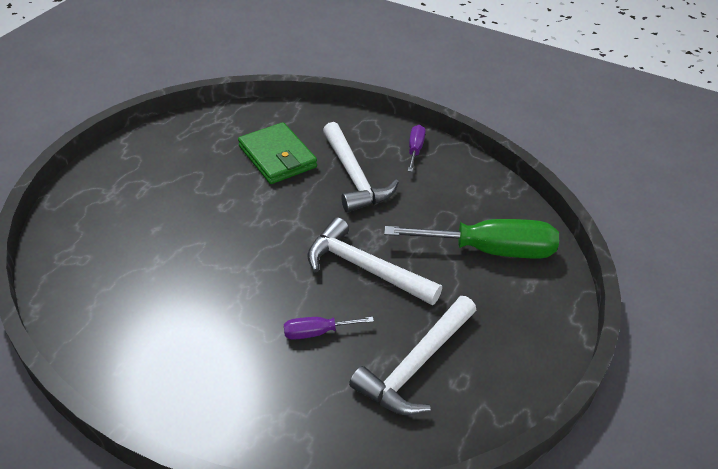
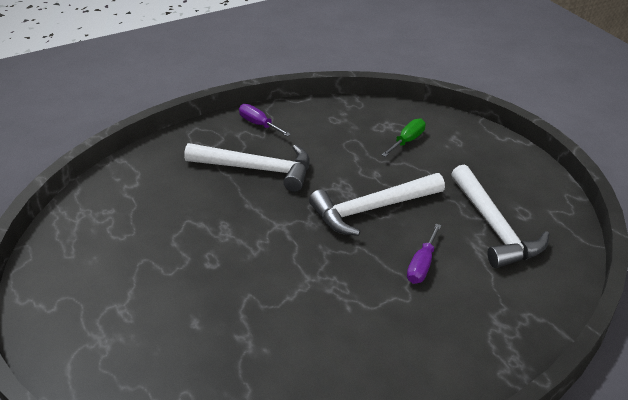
camera: 55 degrees left, 5 degrees down
green wallet [238,122,317,184] -> none
green screwdriver [384,219,559,258] -> green screwdriver [382,118,426,157], size x0.47

